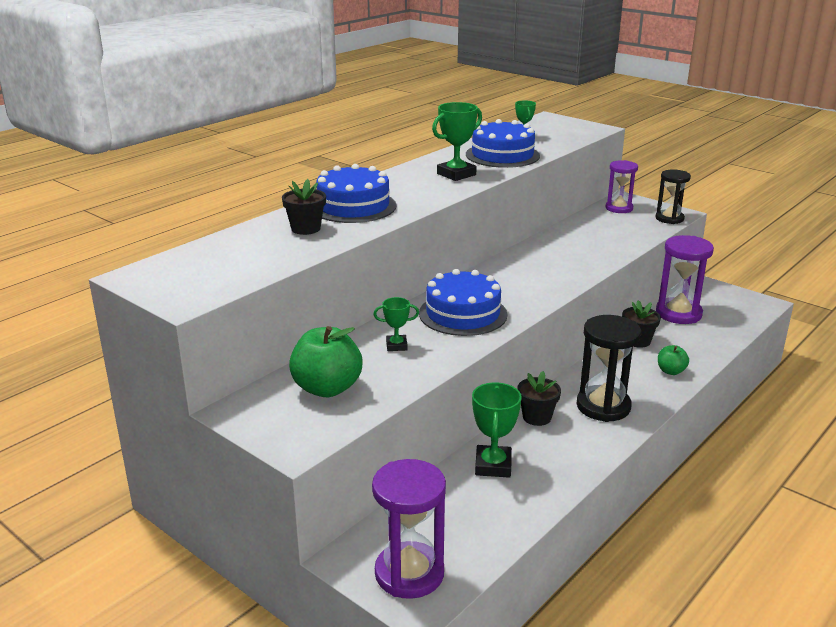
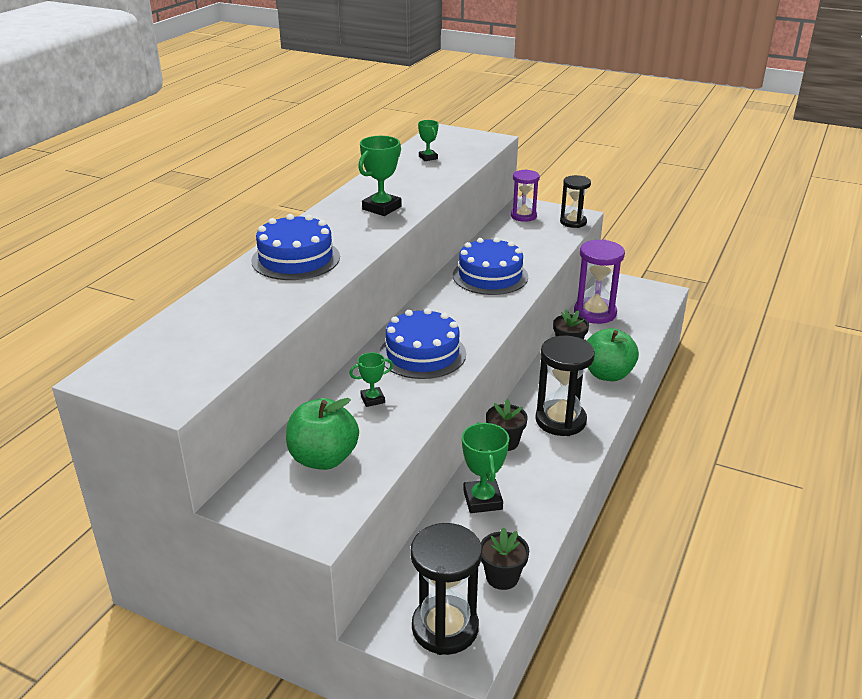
camera: 15 degrees left, 5 degrees up
black flower pot [282,179,326,235] -> black flower pot moved to [481,527,529,590]
purple hourglass [372,459,446,599] -> black hourglass [410,523,482,655]
blue cake [466,119,540,168] -> blue cake moved to [453,237,528,295]
green apple [658,345,689,375] -> green apple [587,328,639,381], size x1.89

